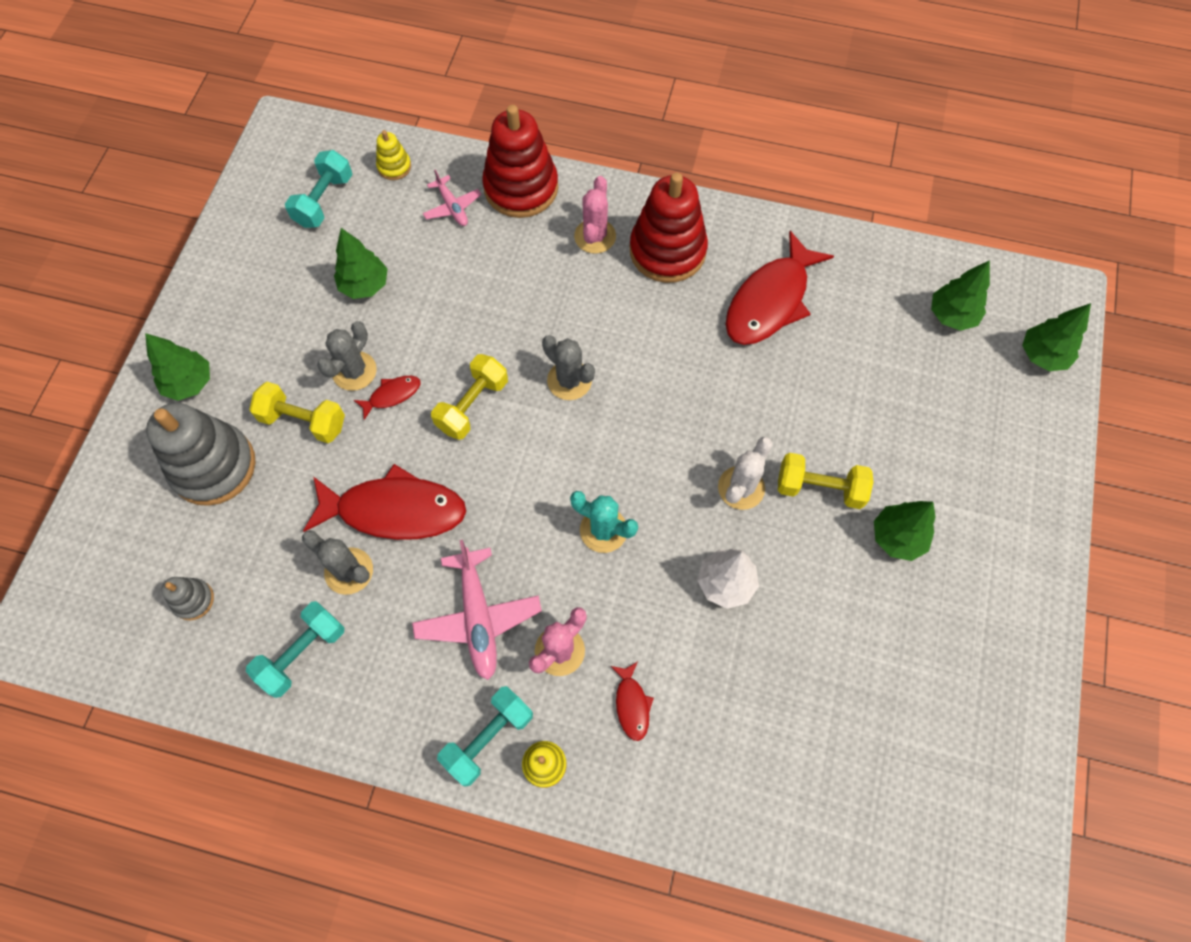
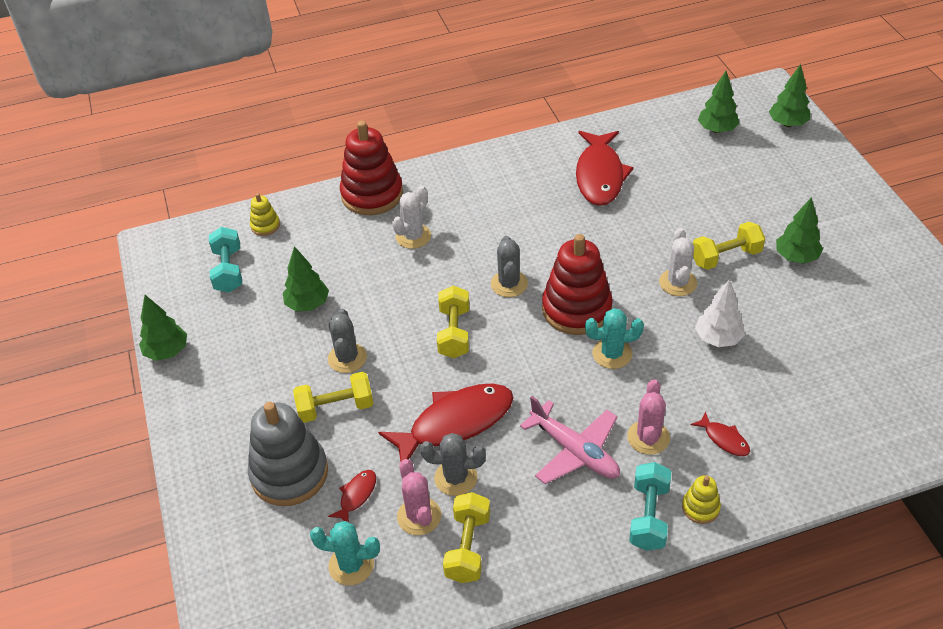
camera: 30 degrees left, 20 degrees down
green tree [145,333,210,401] -> green tree moved to [139,295,187,361]
grey stacking toy [161,577,214,621] -> turquoise cactus [310,521,380,586]
turquoise dumbbell [246,601,345,698] -> yellow dumbbell [443,492,490,583]
red fish [354,376,421,420] -> red fish moved to [328,470,376,522]
pink plane [423,169,482,226] -> none
grey cactus [542,335,595,400] -> grey cactus turned 75 degrees clockwise [491,236,528,297]
pink cactus [574,176,616,254] -> pink cactus moved to [397,459,441,535]
red stacking toy [630,173,708,283] -> red stacking toy moved to [542,234,613,335]
none -> white cactus [392,186,431,249]

